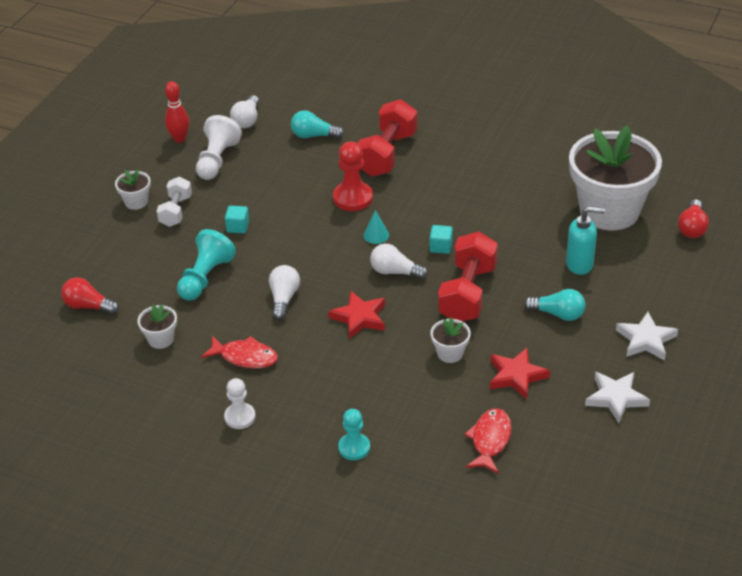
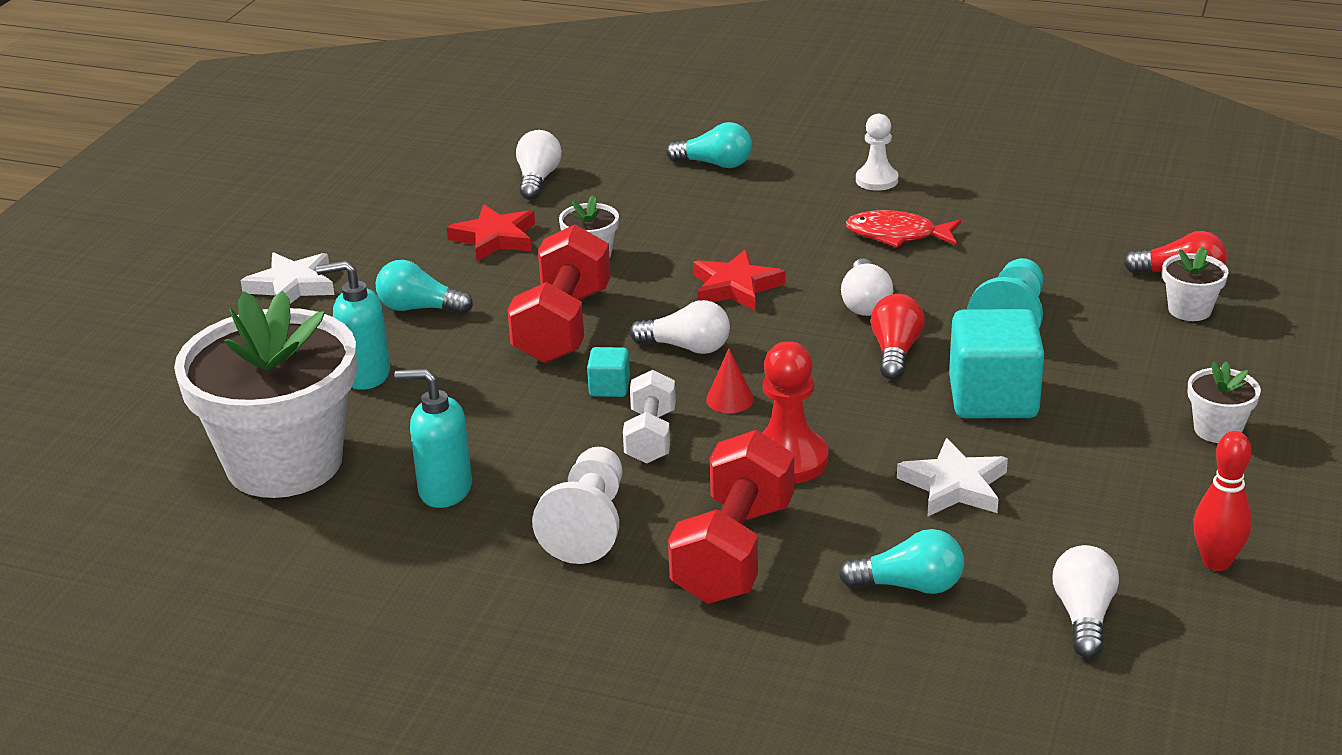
camera: 175 degrees right, 10 degrees down
white flower pot [137,304,177,349] -> white flower pot moved to [1162,246,1229,321]
white dumbbell [157,177,192,227] -> white dumbbell moved to [623,370,676,464]
white pawn [196,115,242,180] -> white pawn moved to [532,447,622,564]
turquoise cube [225,206,249,233] -> turquoise cube [949,309,1045,418], size x2.15
turquoise pawn [338,409,370,460] -> turquoise light bulb [666,122,752,168]
turquoise cone [364,210,389,244] -> red cone [706,348,754,413]
red fish [464,409,512,474] -> white light bulb [516,130,562,200]
white star [585,372,650,423] -> white star moved to [897,438,1008,516]
red light bulb [678,199,709,238] -> red light bulb moved to [871,294,925,380]
none -> turquoise soap dispenser [395,369,472,508]

